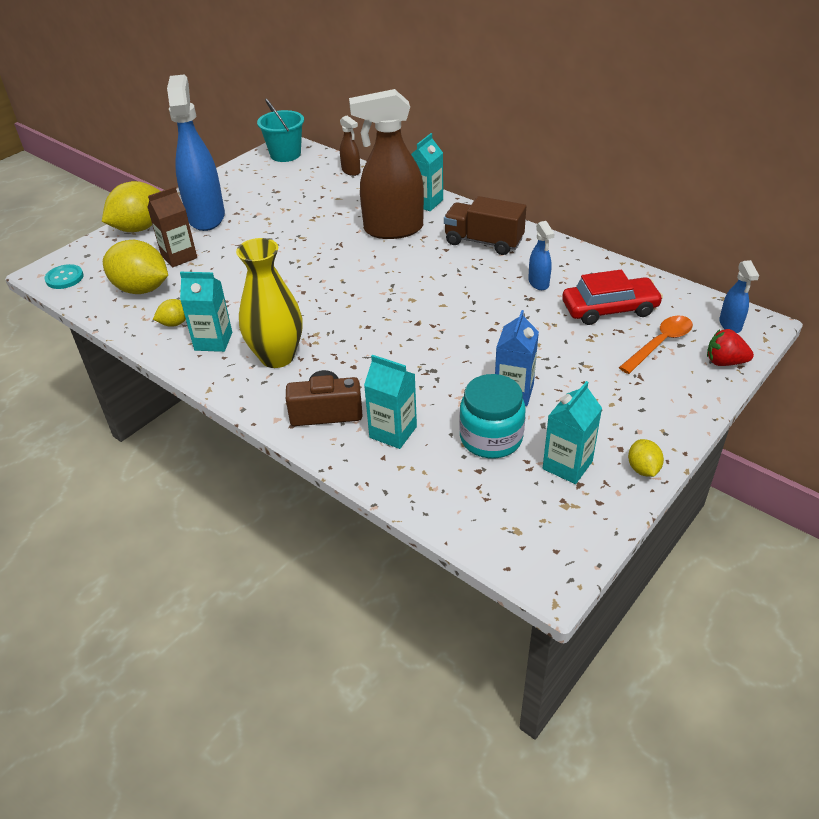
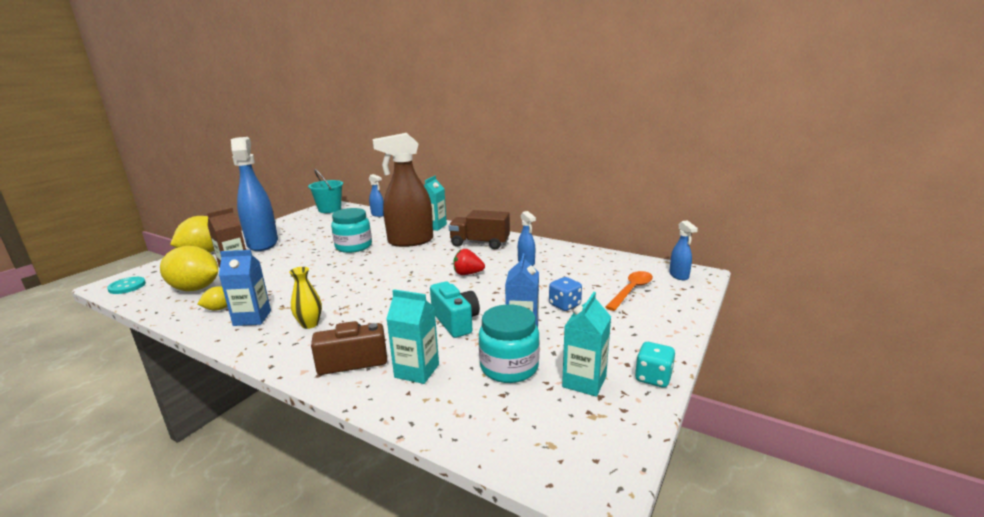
camera: 10 degrees left, 20 degrees down
turquoise carton [180,272,232,352] -> blue carton [219,250,271,326]
yellow vase [236,238,302,368] -> yellow vase [289,267,322,329], size x0.53
brown spray bottle [340,116,361,176] -> blue spray bottle [369,174,384,217]
red car [562,270,663,325] -> none
yellow lemon [628,439,664,477] -> turquoise dice [635,342,675,388]
red strawberry [707,329,754,366] -> red strawberry moved to [453,249,485,275]
none -> turquoise jar [331,208,372,253]
none -> turquoise camera [430,282,480,338]
none -> blue dice [549,277,582,311]

